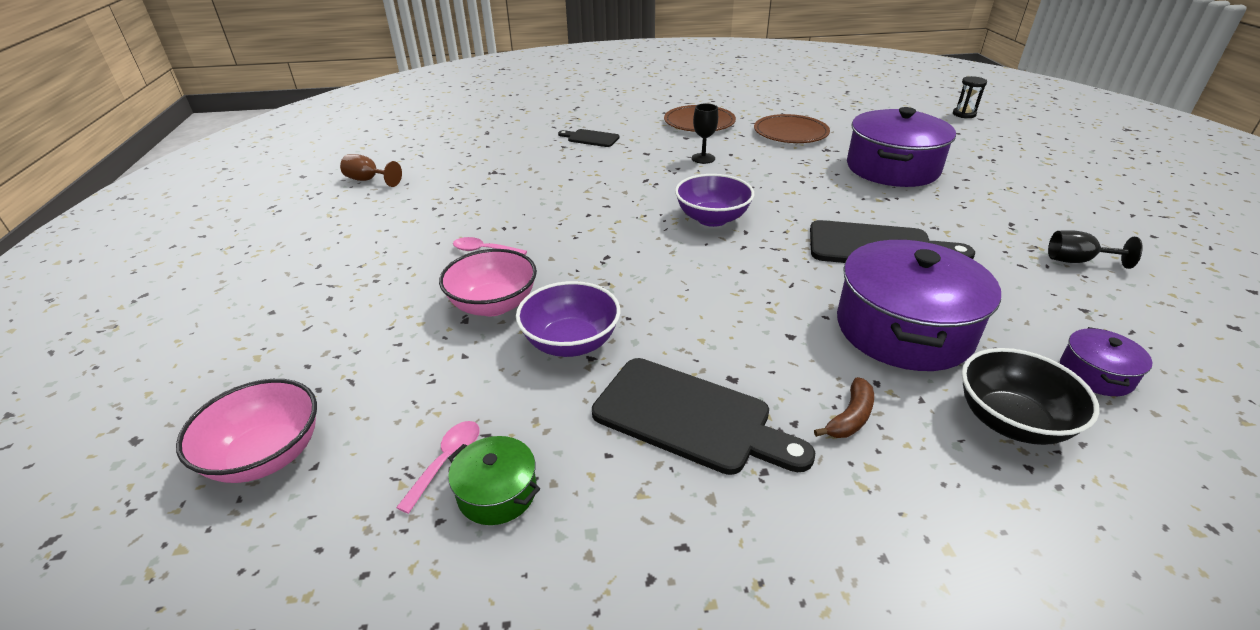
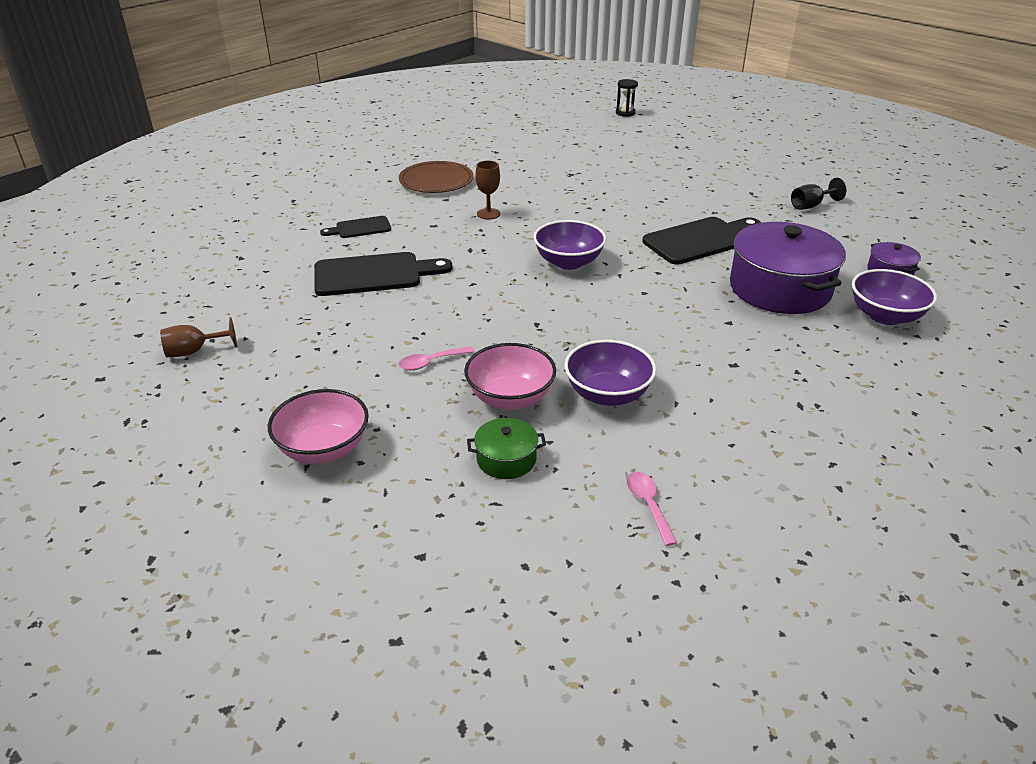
camera: 40 degrees left, 0 degrees up
pink bowl [176,379,317,483] -> pink bowl moved to [268,389,369,464]
green pot [448,436,540,525] -> green pot moved to [467,418,546,479]
black cutting board [592,358,815,475] -> black cutting board moved to [314,252,452,296]
black goblet [692,103,718,164] -> brown goblet [476,161,501,220]
brown plate [754,114,830,143] -> none
brown banana [814,377,874,438] -> none
purple pot [847,107,956,187] -> none
black bowl [962,348,1100,445] -> purple bowl [852,269,937,325]

